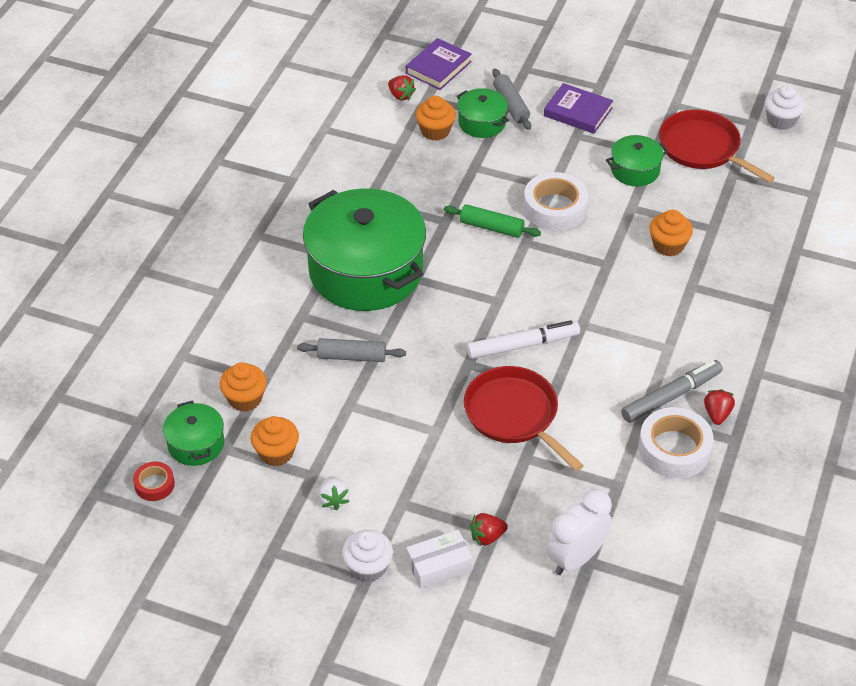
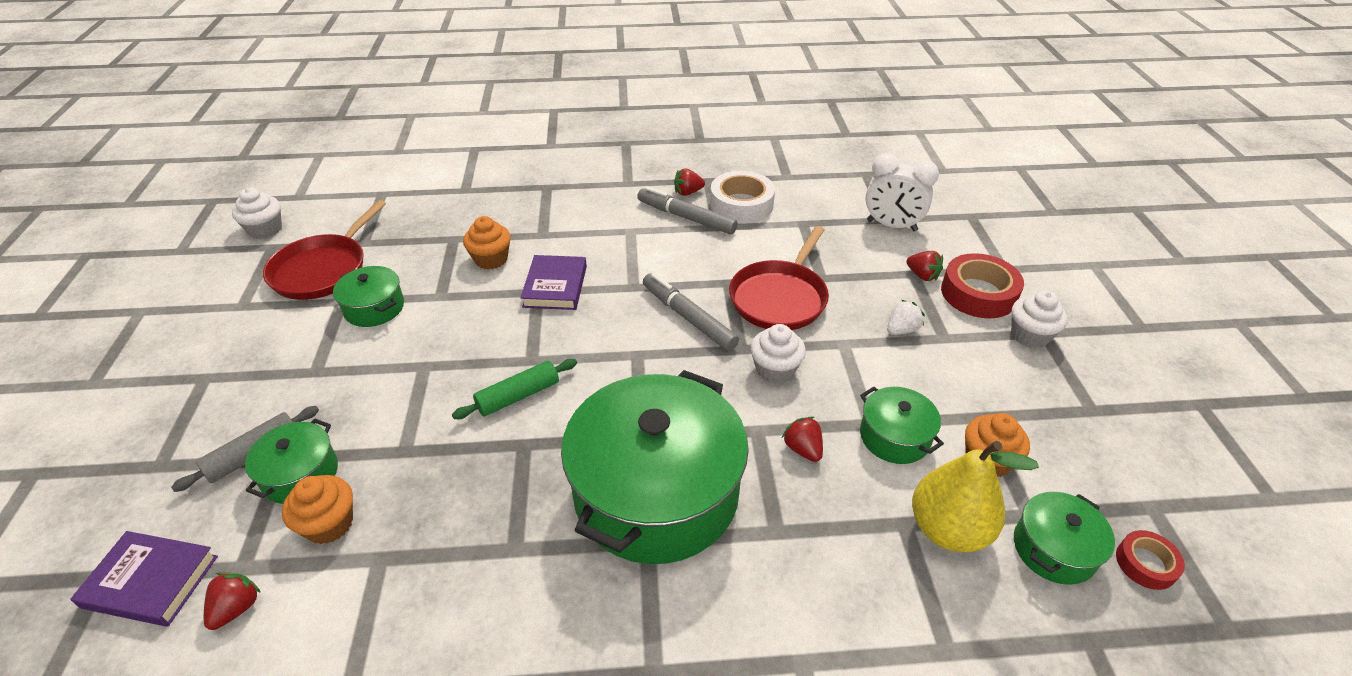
camera: 115 degrees left, 5 degrees down
orange cupcake [220,362,267,412] -> yellow pear [912,441,1039,552]
grey rolling pin [297,338,406,362] -> red strawberry [782,417,823,462]
white strawberry [318,476,350,510] -> white strawberry moved to [887,300,925,335]
white box [406,530,473,588] -> red tape [941,253,1024,318]
green rolling pin [444,204,541,238] -> green rolling pin turned 60 degrees clockwise [452,359,577,419]
white marker [466,320,580,359] -> grey marker [643,273,739,351]
white tape [524,172,588,231] -> none
purple book [544,83,613,134] -> purple book moved to [520,255,587,310]
none -> white cupcake [750,324,806,384]
none -> green pot [860,387,944,464]

